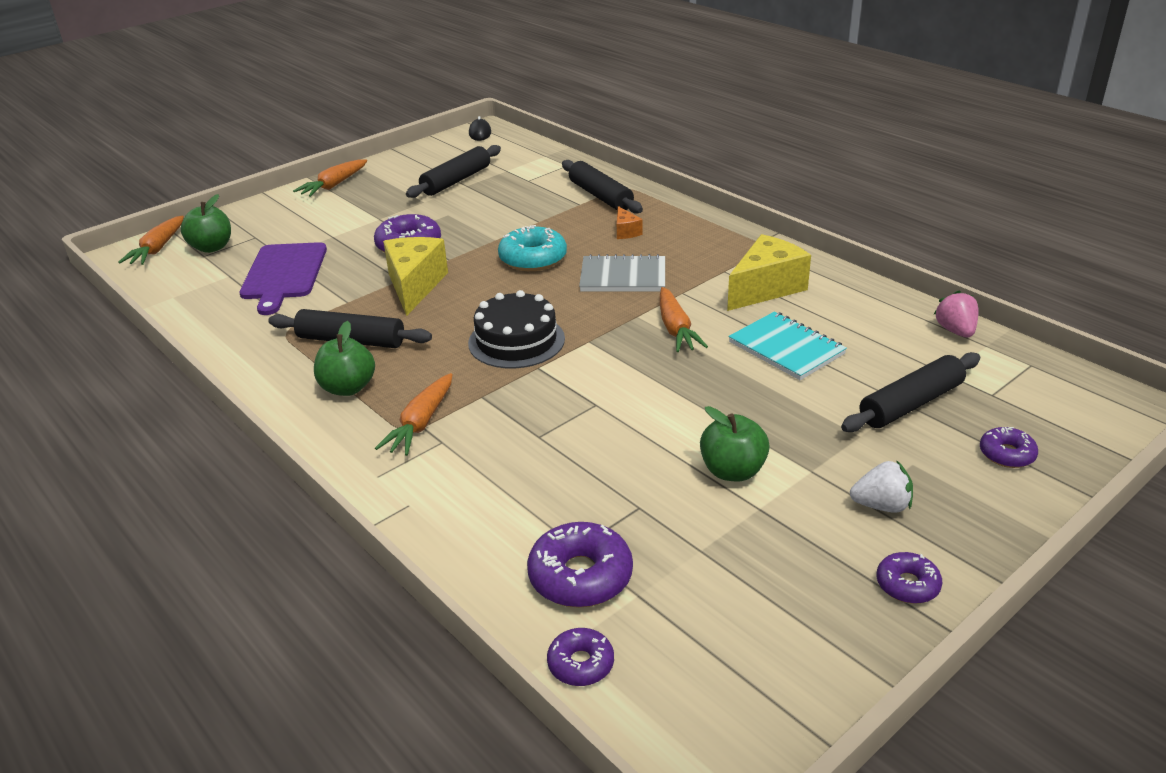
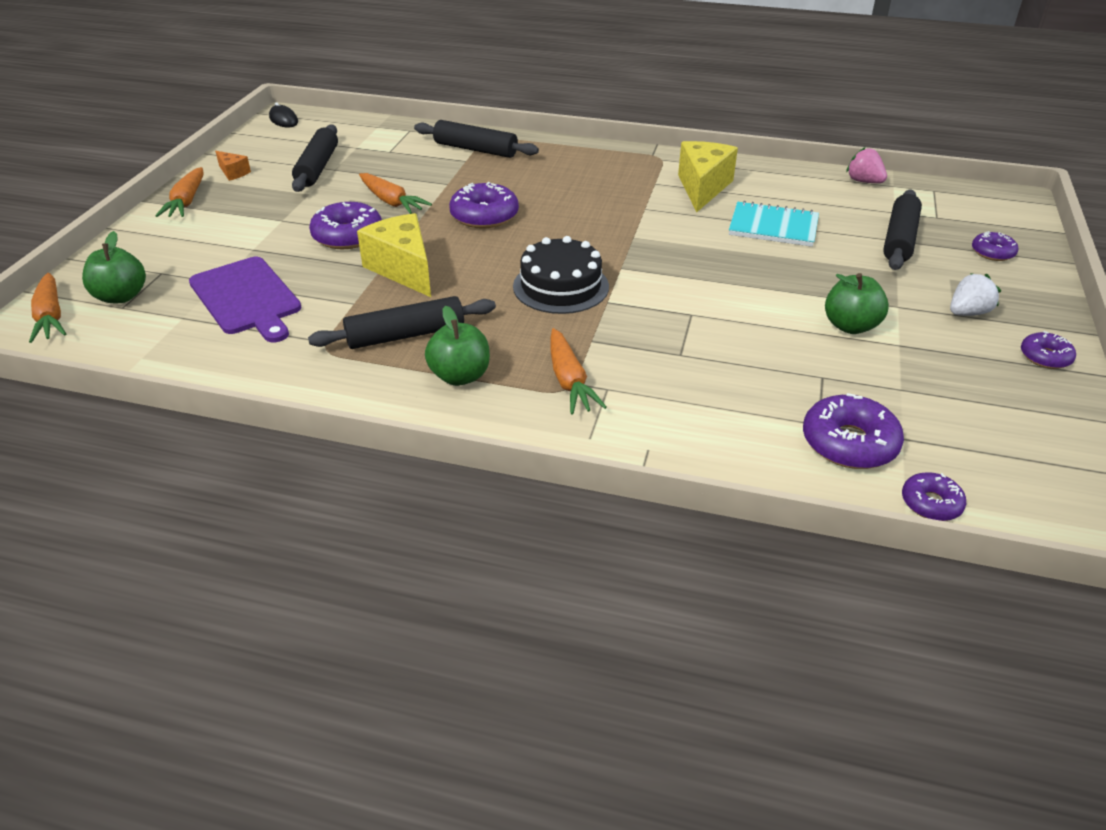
camera: 35 degrees left, 5 degrees up
turquoise donut [498,225,567,271] -> purple donut [449,182,519,229]
grey notebook [579,254,665,292] -> none
orange cheese [617,206,643,239] -> orange cheese moved to [215,151,251,181]
orange carrot [660,287,708,352] -> orange carrot moved to [359,173,432,214]

